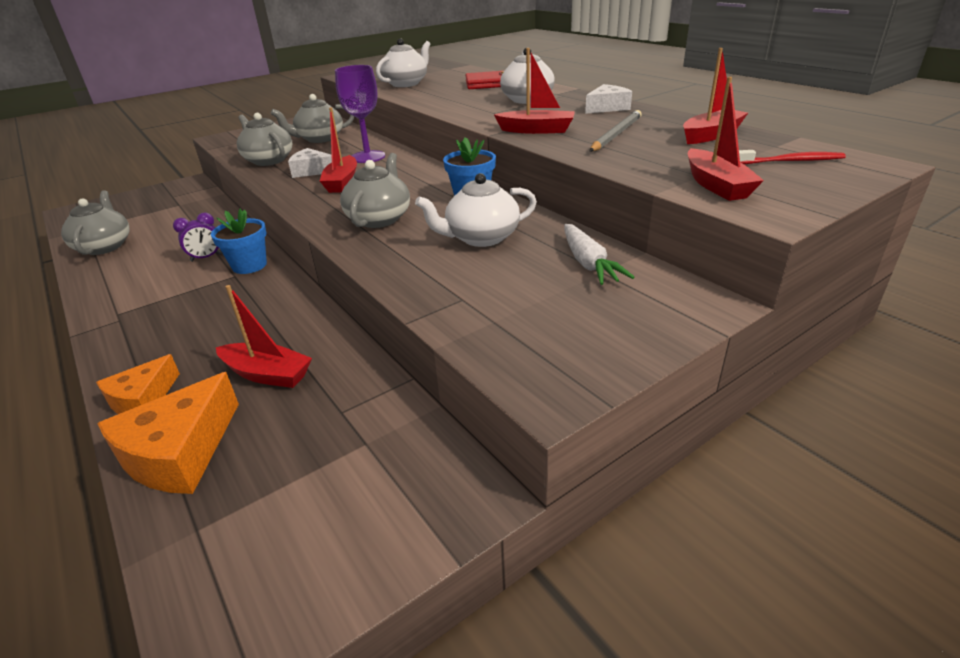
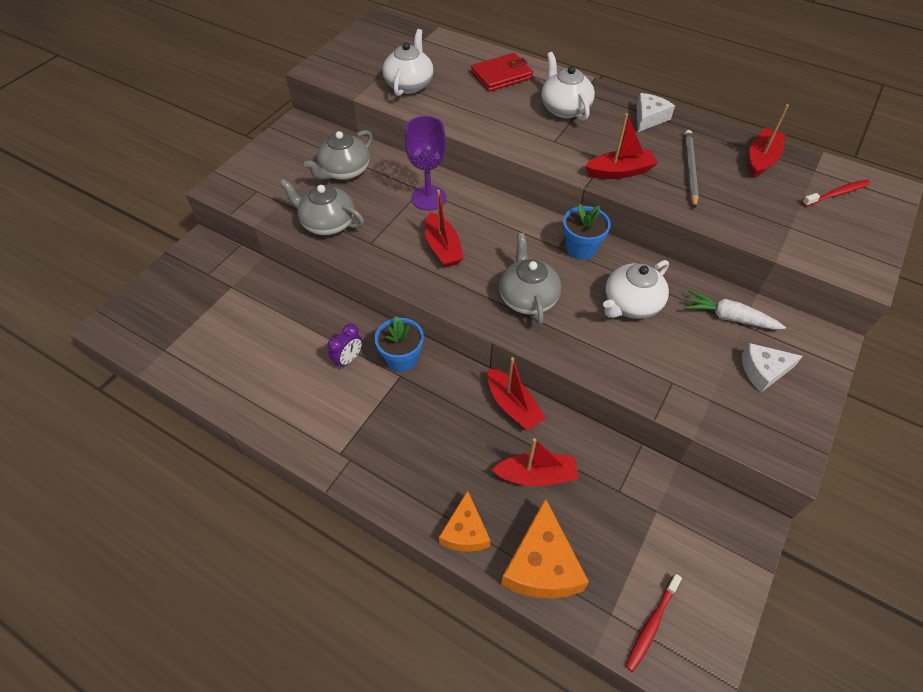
camera: 25 degrees left, 20 degrees up
grey teapot [61,190,130,255] -> none
white cheese [288,148,332,178] -> white cheese moved to [742,343,803,392]
white carrot [564,224,634,285] -> white carrot turned 150 degrees clockwise [684,290,786,330]
red boat [688,77,764,201] -> red boat moved to [487,357,546,431]
none -> red toothbrush [625,574,682,672]

